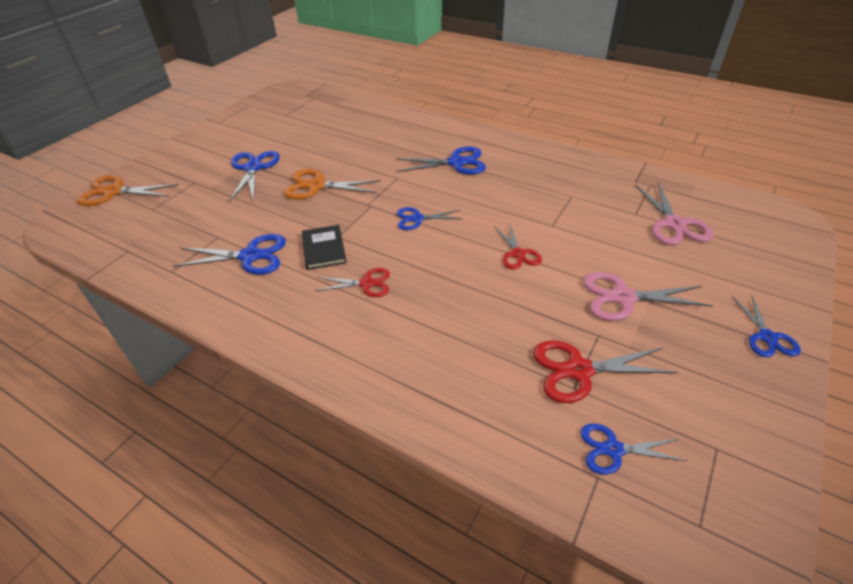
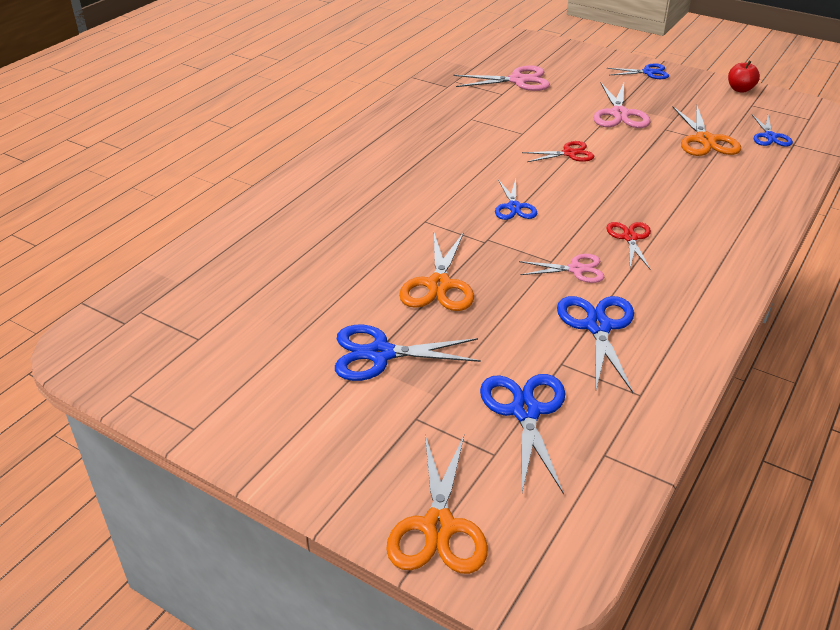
camera: 90 degrees left, 5 degrees down
black book [302,225,347,270] -> pink scissors [519,254,604,283]
blue scissors [396,146,486,175] -> blue scissors moved to [480,374,565,494]
red scissors [533,340,678,403] -> orange scissors [673,105,741,156]
none -> red apple [728,61,760,93]

